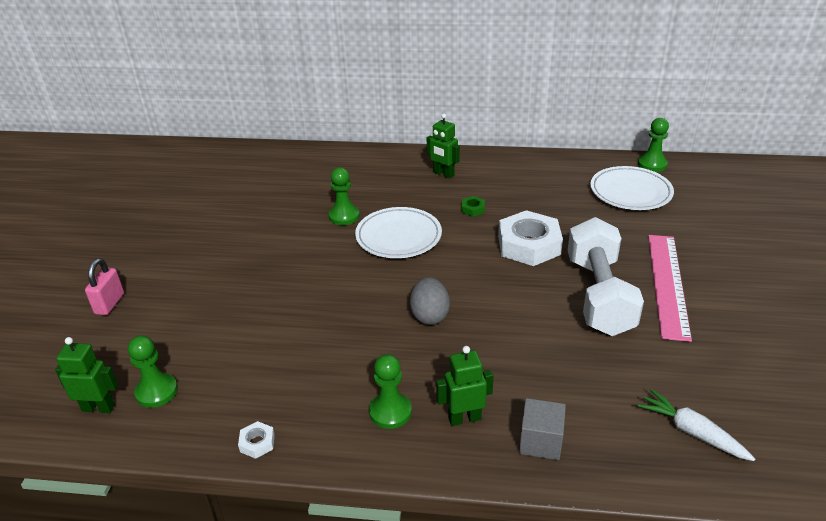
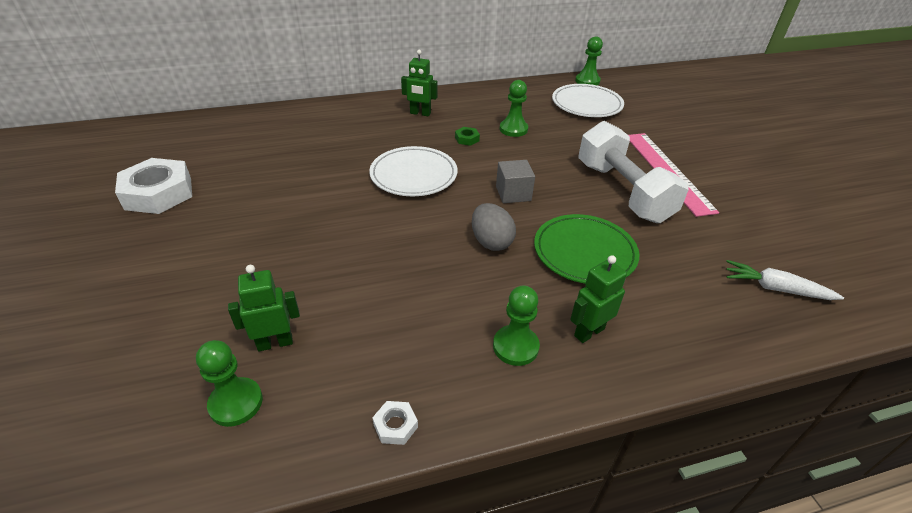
camera: 25 degrees left, 5 degrees up
green robot [55,337,118,413] -> green robot moved to [228,265,300,351]
pink padlock [85,258,124,315] -> none
green pawn [329,168,360,225] -> green pawn moved to [500,80,528,137]
white nut [498,210,563,266] -> white nut moved to [115,158,192,214]
grey cube [519,398,566,460] -> grey cube moved to [496,160,535,203]
none -> green plate [534,214,640,284]

